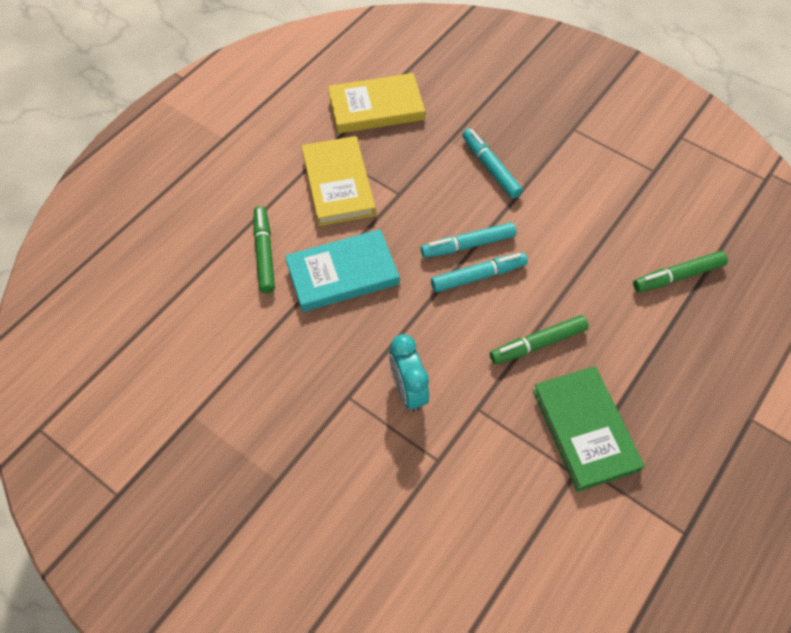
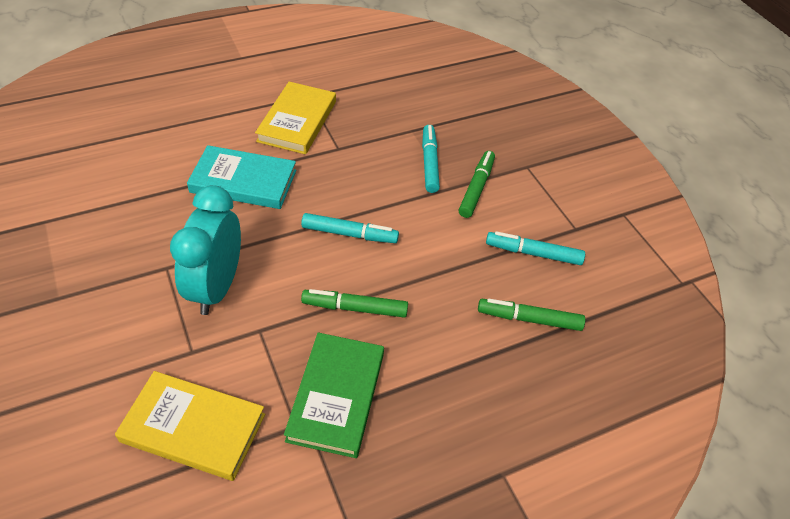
camera: 25 degrees right, 10 degrees down
green marker [253,206,275,293] -> green marker moved to [459,151,495,218]
yellow book [328,73,425,134] -> yellow book moved to [115,371,265,481]
turquoise clock [389,334,429,412] -> turquoise clock [170,185,241,315], size x1.52
turquoise marker [421,222,516,258] -> turquoise marker moved to [486,231,585,265]

